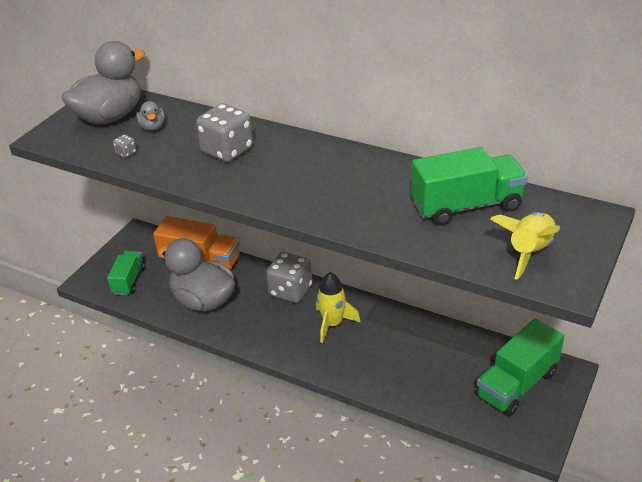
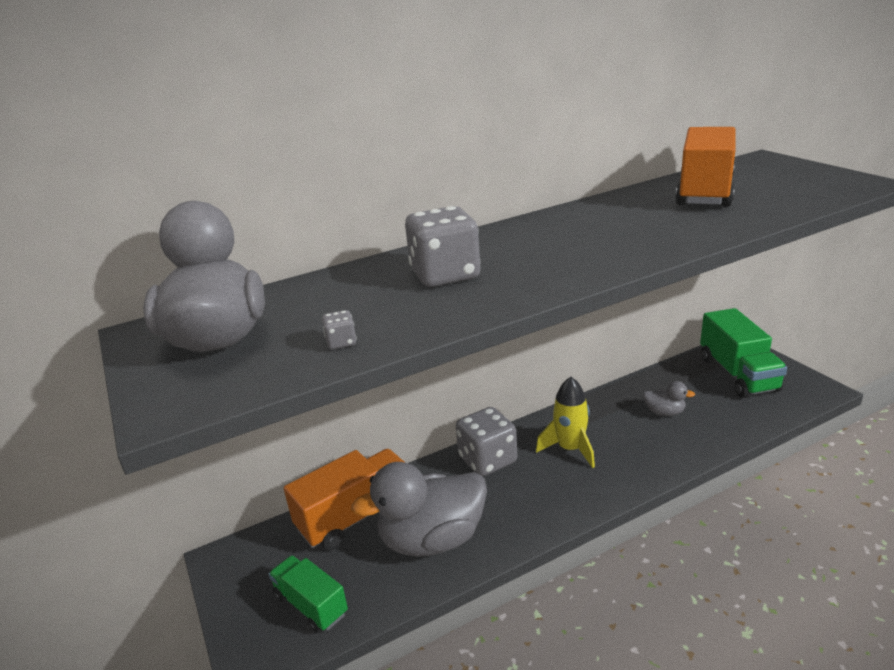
camera: 55 degrees left, 10 degrees down
grey duck [136,101,165,131] -> grey duck moved to [643,381,695,416]
green truck [411,147,528,226] -> orange truck [675,127,736,206]
yellow rocket [490,212,560,280] -> none

